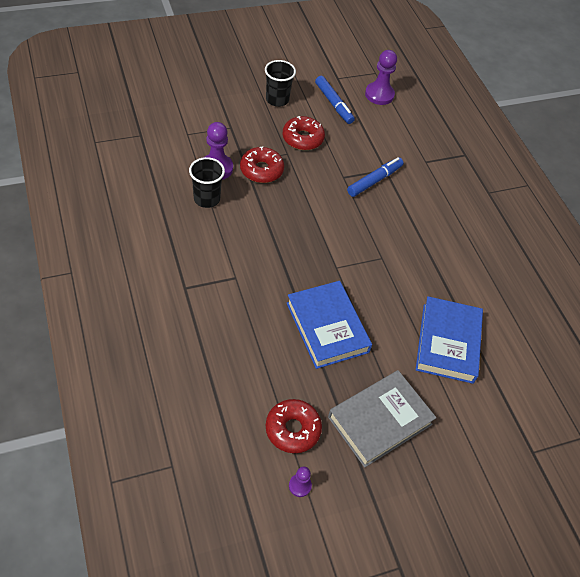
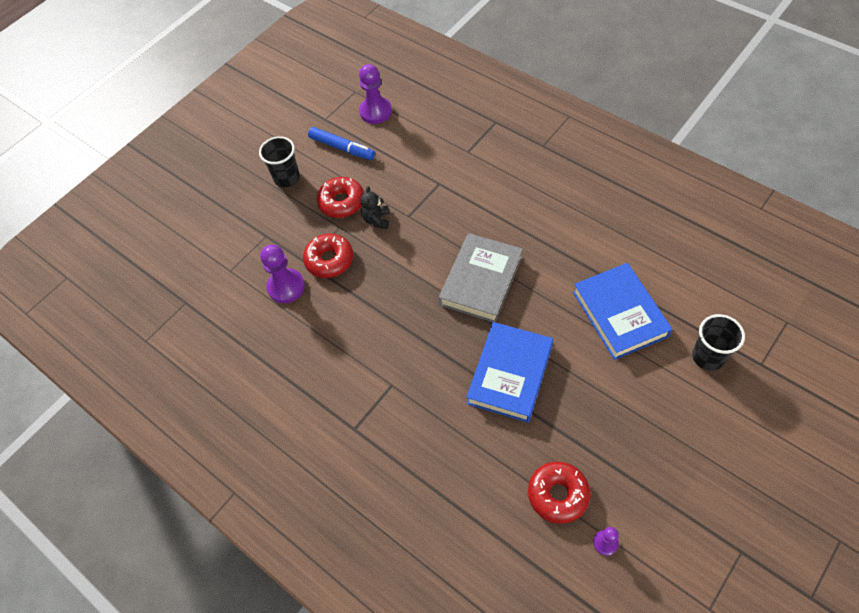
camera: 20 degrees left, 5 degrees up
black cup [189,157,225,208] -> black cup moved to [692,314,745,371]
blue book [286,281,372,369] -> blue book turned 75 degrees clockwise [466,322,553,423]
grey book [328,370,437,468] -> grey book moved to [439,233,523,322]
blue marker [347,157,404,197] -> none
none -> black teddy bear [360,186,390,229]

